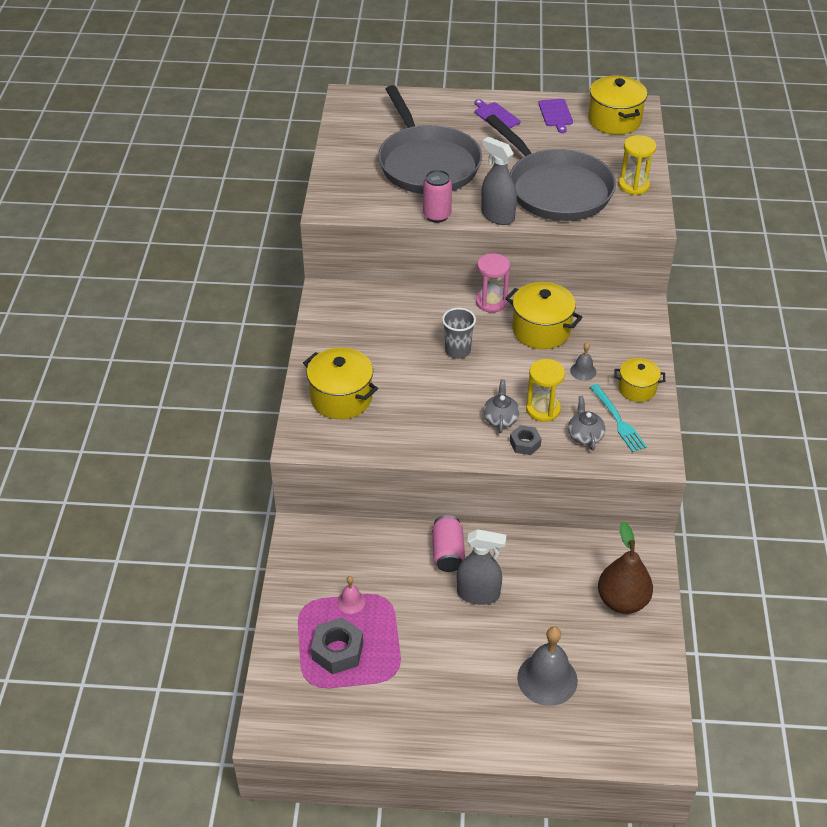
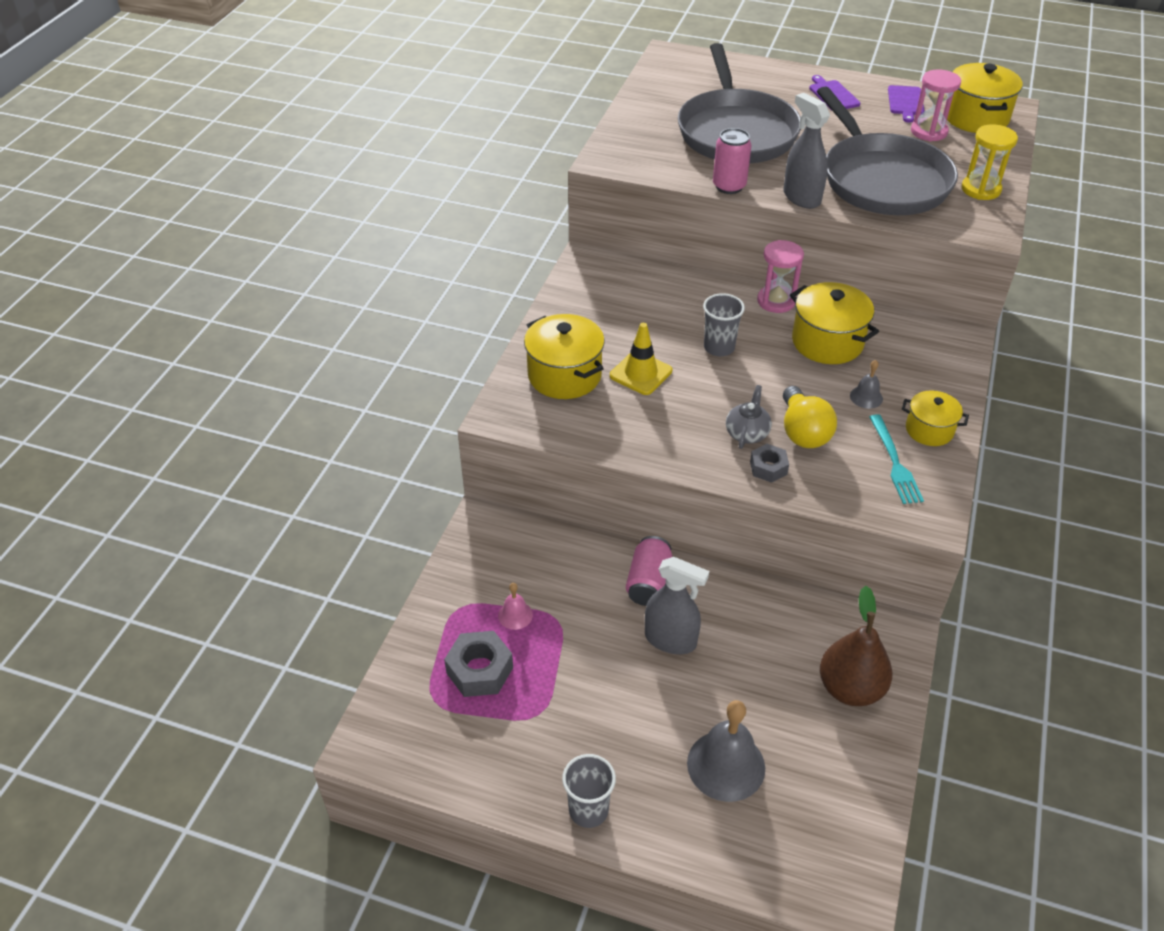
camera: 15 degrees right, 0 degrees up
yellow hourglass [526,359,565,422] -> yellow light bulb [783,386,837,448]
grey teapot [568,396,605,450] -> none
none -> grey cup [562,754,616,828]
none -> yellow traffic cone [610,323,672,395]
none -> pink hourglass [911,70,961,141]

